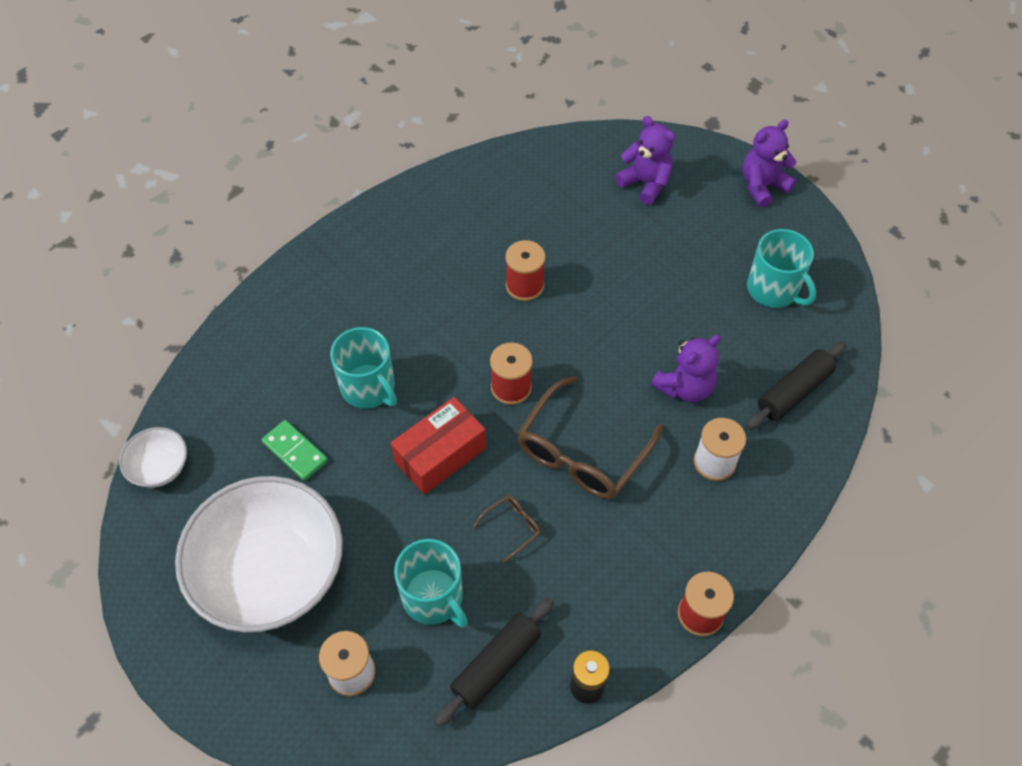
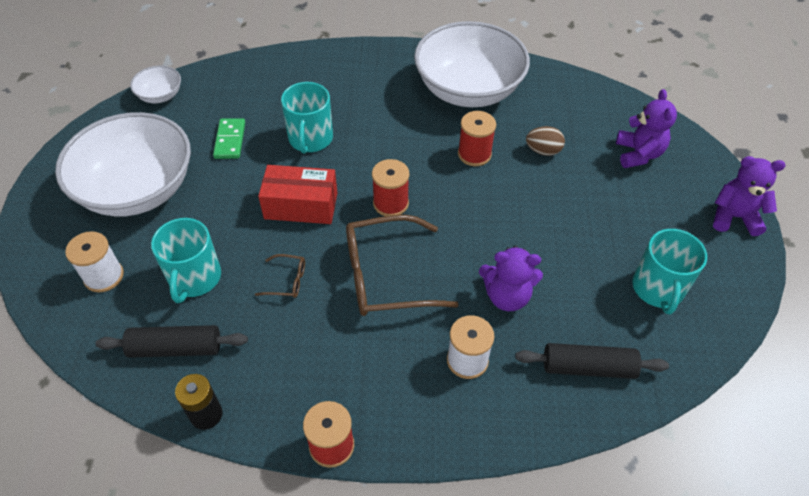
camera: 45 degrees right, 5 degrees down
none -> white bowl [414,21,530,107]
none -> brown egg [526,126,565,156]

